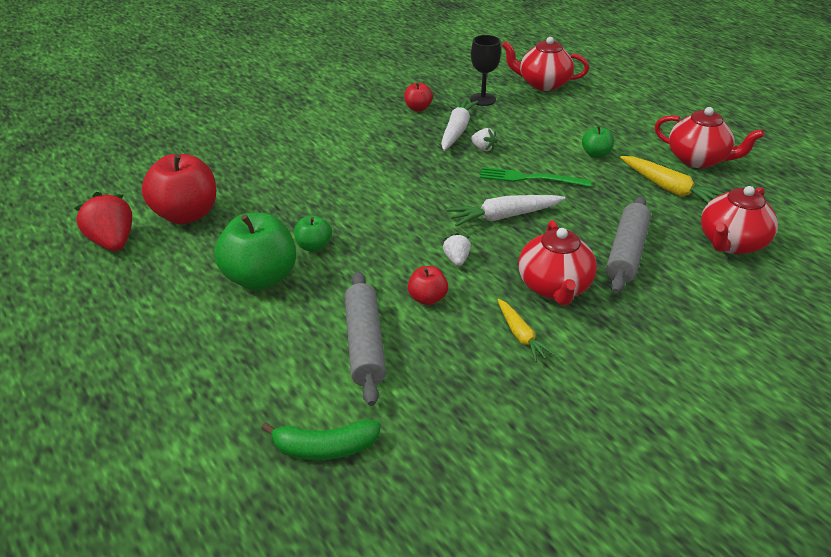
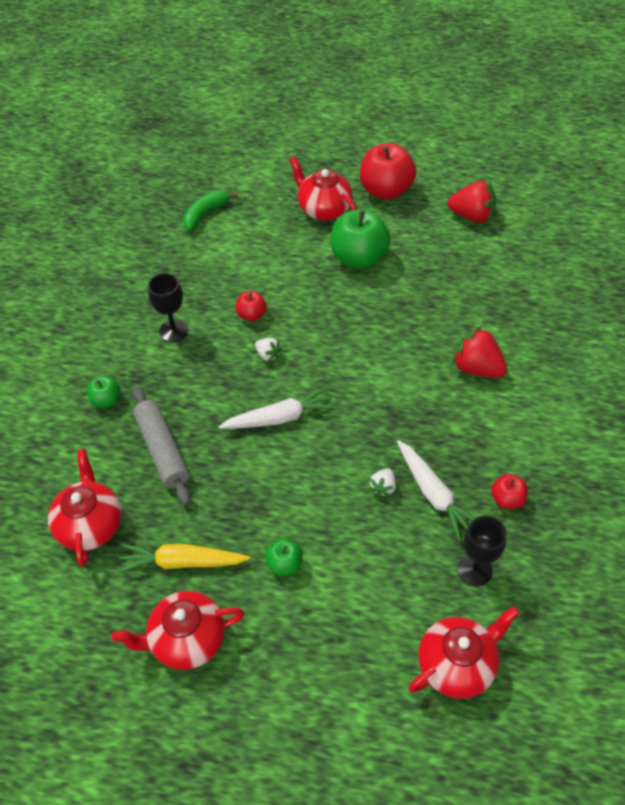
camera: 135 degrees right, 15 degrees up
red apple [142,154,216,224] -> red apple moved to [360,143,416,200]
green apple [294,215,332,251] -> green apple moved to [86,376,121,408]
grey rolling pin [345,271,386,406] -> none
white carrot [446,195,565,227] -> white carrot turned 45 degrees clockwise [219,387,336,429]
white strawberry [471,128,497,151] -> white strawberry turned 60 degrees counterclockwise [369,468,396,497]
green fork [480,167,591,187] -> none
yellow carrot [497,299,555,362] -> black goblet [148,273,188,342]
red teapot [519,220,597,305] -> red teapot moved to [289,156,357,220]
none -> red strawberry [452,326,507,378]

